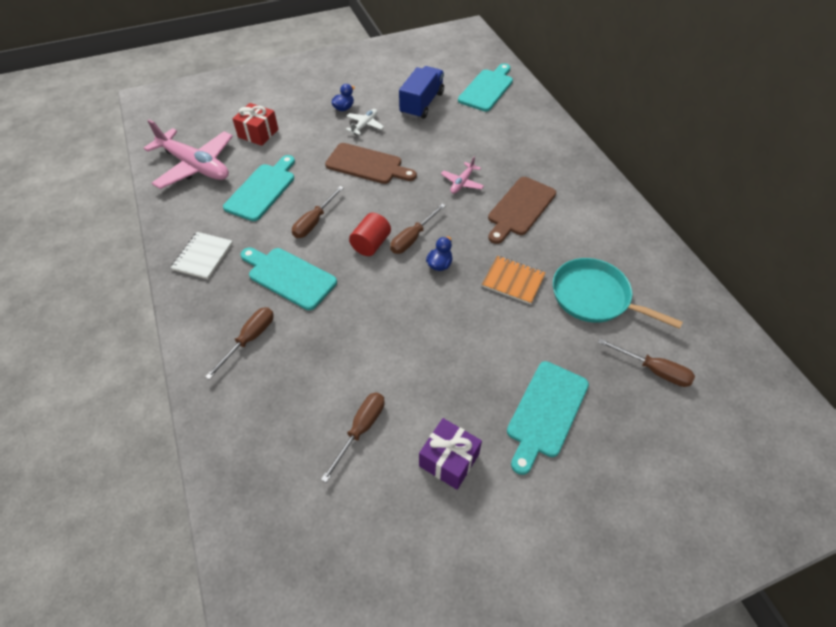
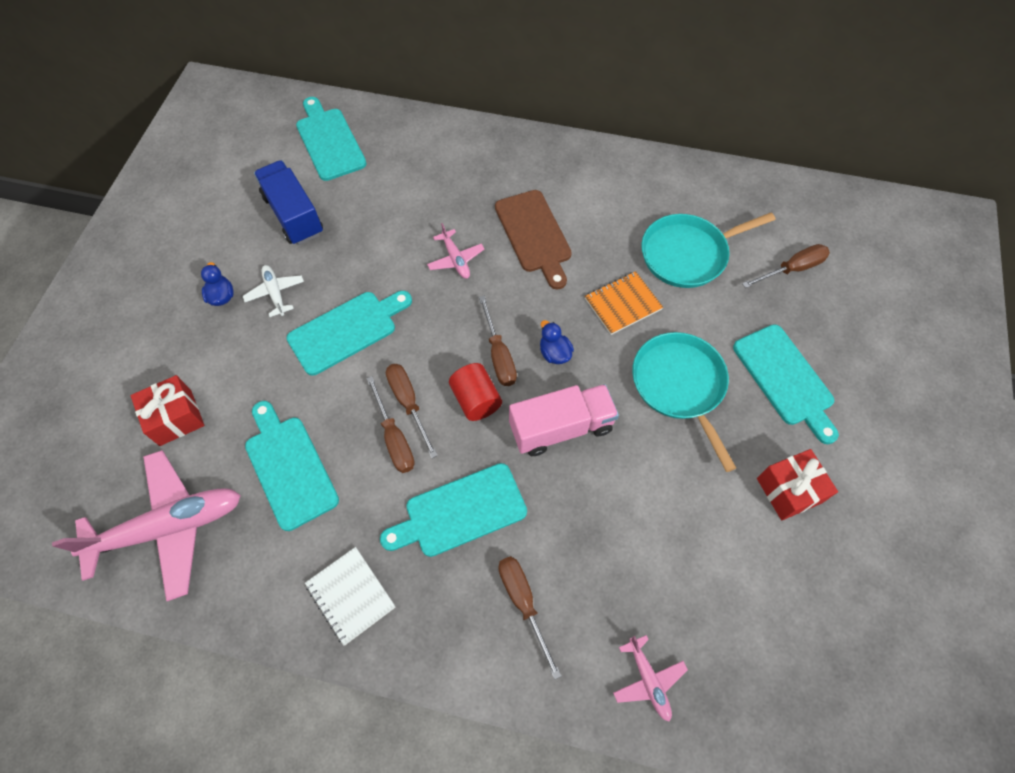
camera: 55 degrees left, 10 degrees up
brown screwdriver [321,392,385,483] -> brown screwdriver moved to [386,364,438,458]
brown cutting board [325,143,417,184] -> turquoise cutting board [286,291,412,376]
purple gift [419,418,482,490] -> red gift [757,449,838,520]
none -> pink truck [509,384,619,456]
none -> pink plane [613,635,688,721]
none -> turquoise pan [632,332,736,472]

